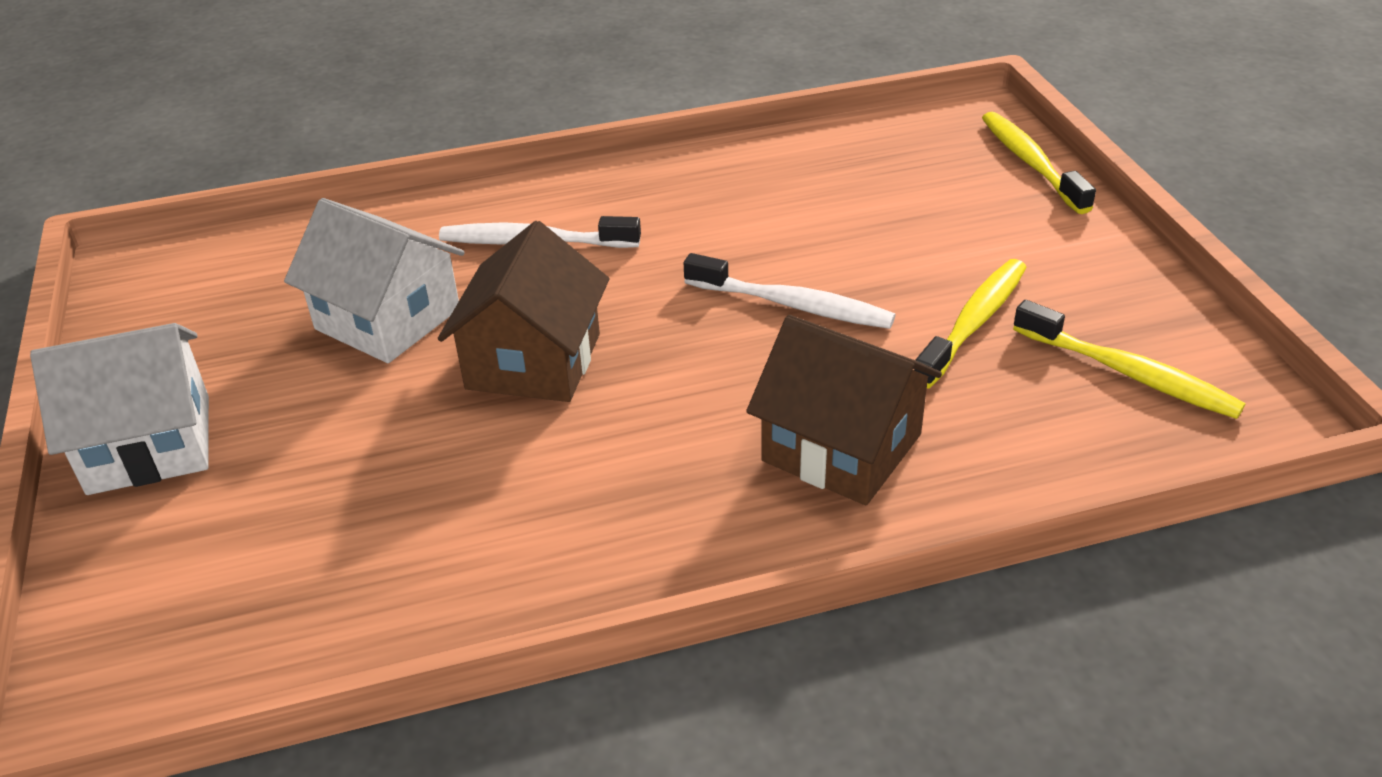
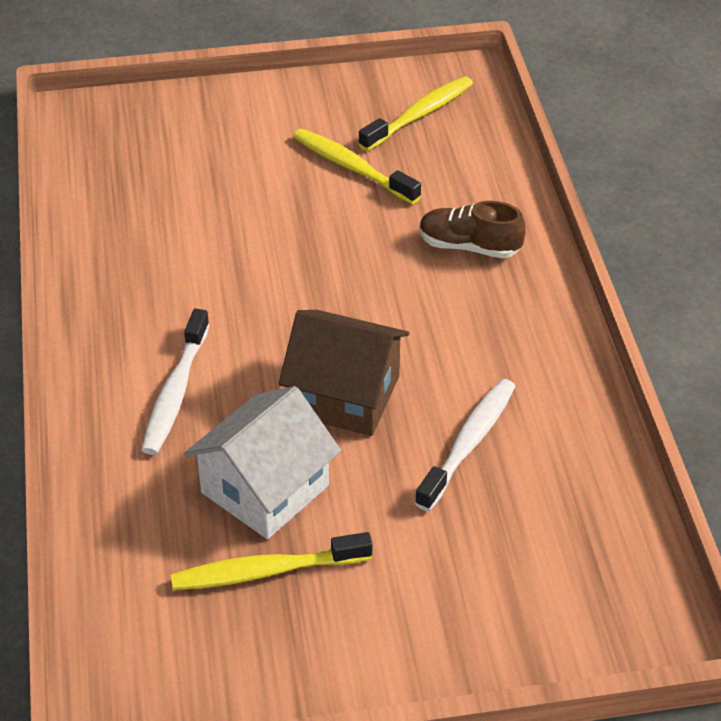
camera: 85 degrees left, 5 degrees up
white house [30,323,209,495] -> none
white toothbrush [684,253,896,329] -> white toothbrush moved to [415,379,516,511]
brown house [746,315,942,505] -> brown shoe [420,201,526,258]
yellow toothbrush [982,112,1096,214] -> yellow toothbrush moved to [171,532,372,590]

